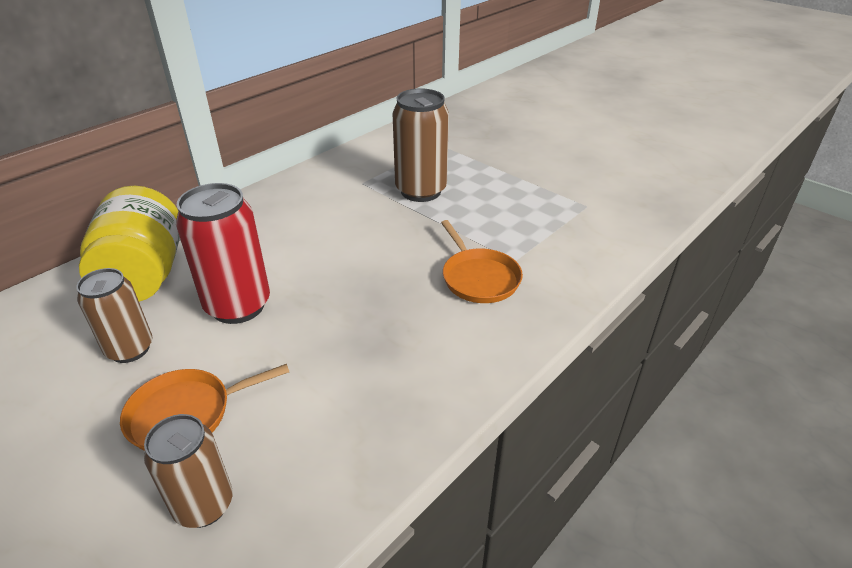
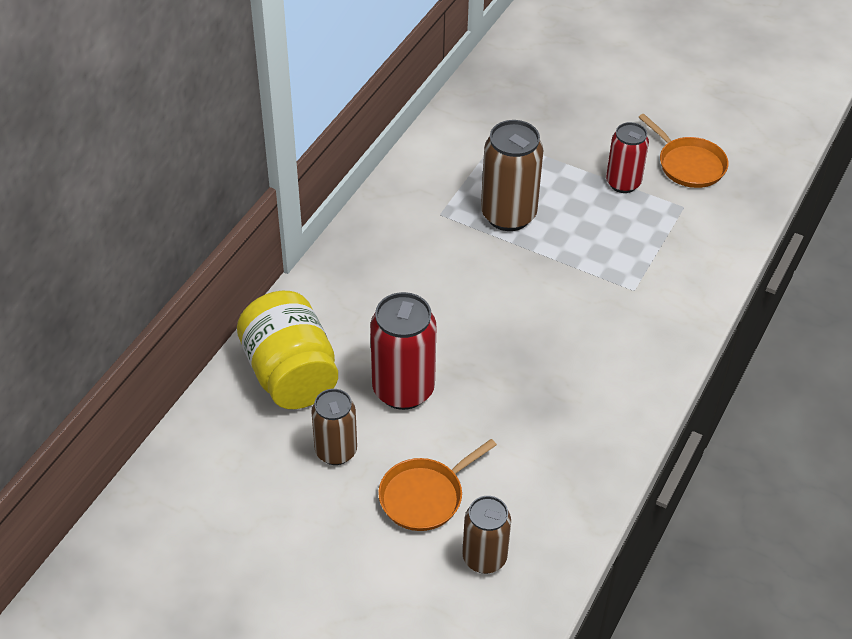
camera: 15 degrees left, 10 degrees up
orange pan [441,220,523,303] -> orange pan moved to [639,114,728,188]
none -> red can [606,122,649,193]

